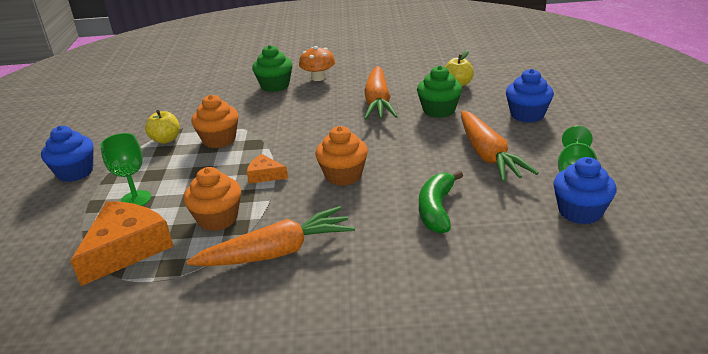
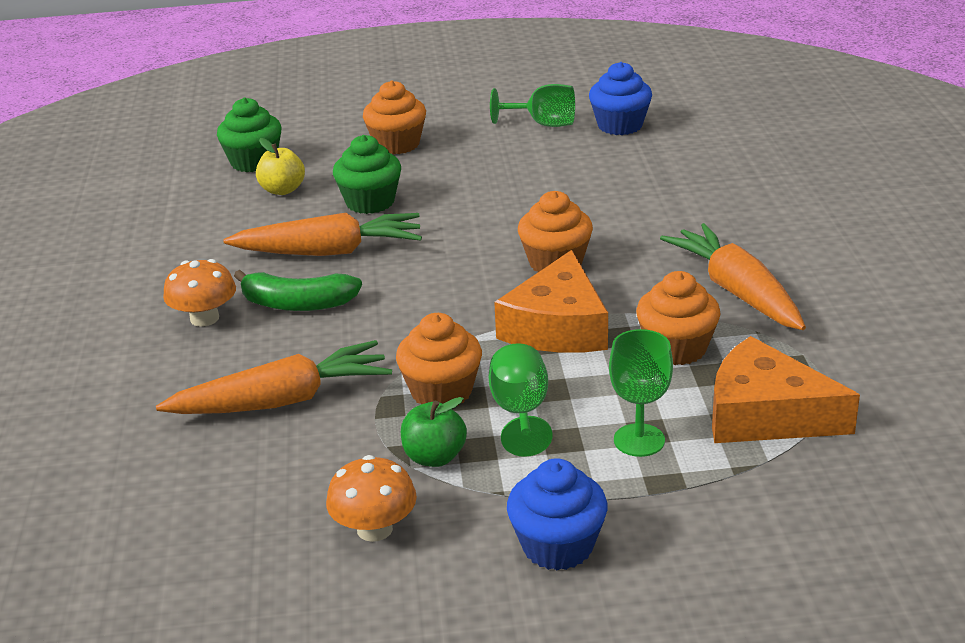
camera: 95 degrees left, 0 degrees up
yellow apple [145,110,180,144] -> green apple [401,397,467,467]
orange cheese [247,154,288,184] -> orange cheese [494,250,608,353], size x2.03
green cupcake [252,45,292,92] -> green cupcake moved to [217,98,282,172]
green banana [419,171,463,234] -> green banana moved to [234,270,362,311]
orange carrot [461,111,539,182] -> orange carrot moved to [156,340,392,414]
blue cupcake [506,69,554,123] -> orange cupcake [363,80,426,154]
none -> orange mushroom [326,455,417,542]
none -> green goblet [489,343,553,457]

